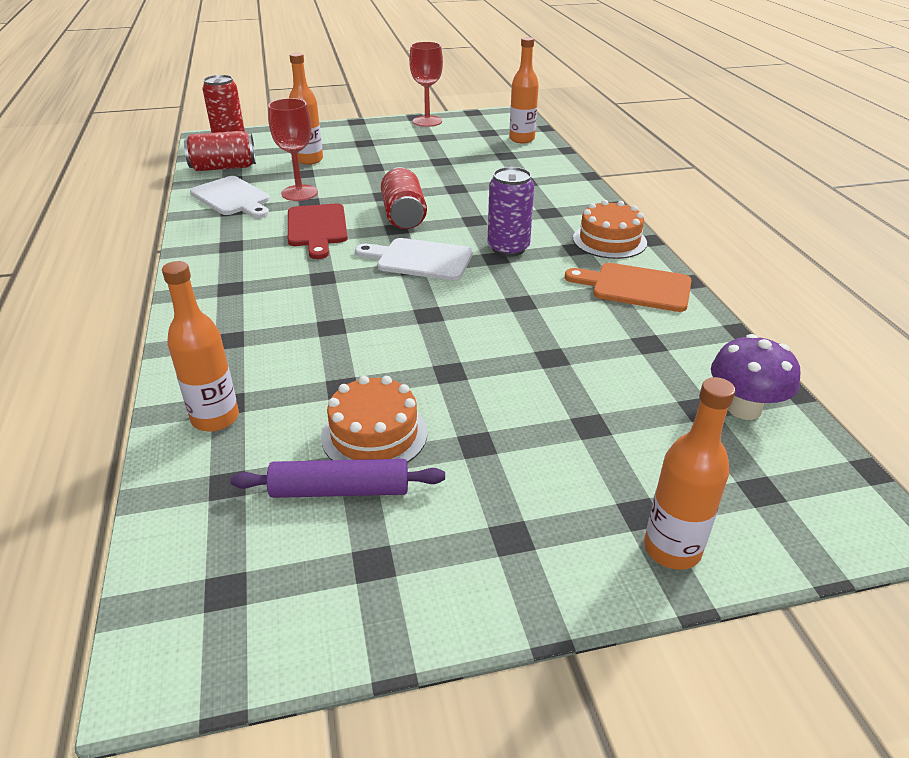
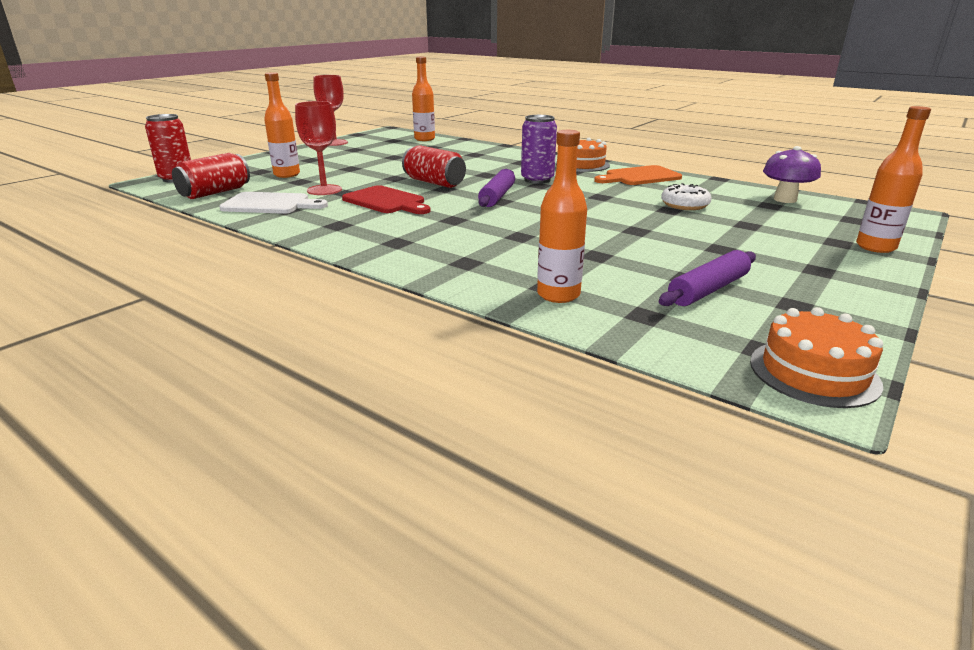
camera: 40 degrees left, 10 degrees down
orange cake [321,376,427,463] -> orange cake moved to [750,307,883,408]
white cutting board [355,238,473,280] -> purple rolling pin [478,169,515,207]
none -> white donut [661,183,712,210]

